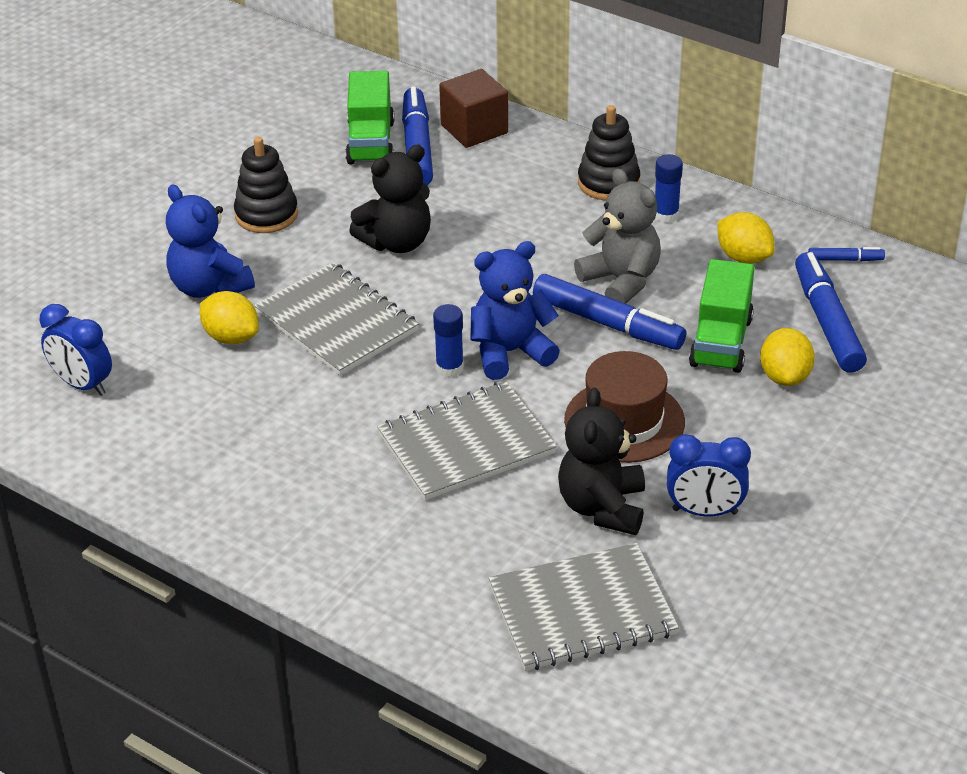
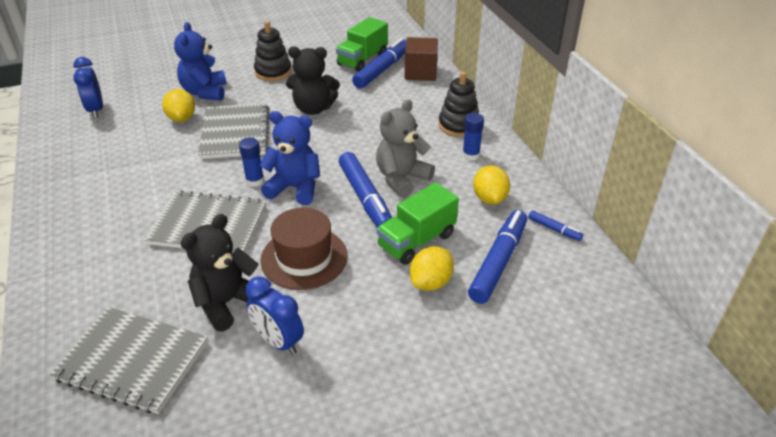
camera: 35 degrees right, 0 degrees up
grey teddy bear [574,168,661,304] -> grey teddy bear turned 135 degrees counterclockwise [376,99,435,198]

